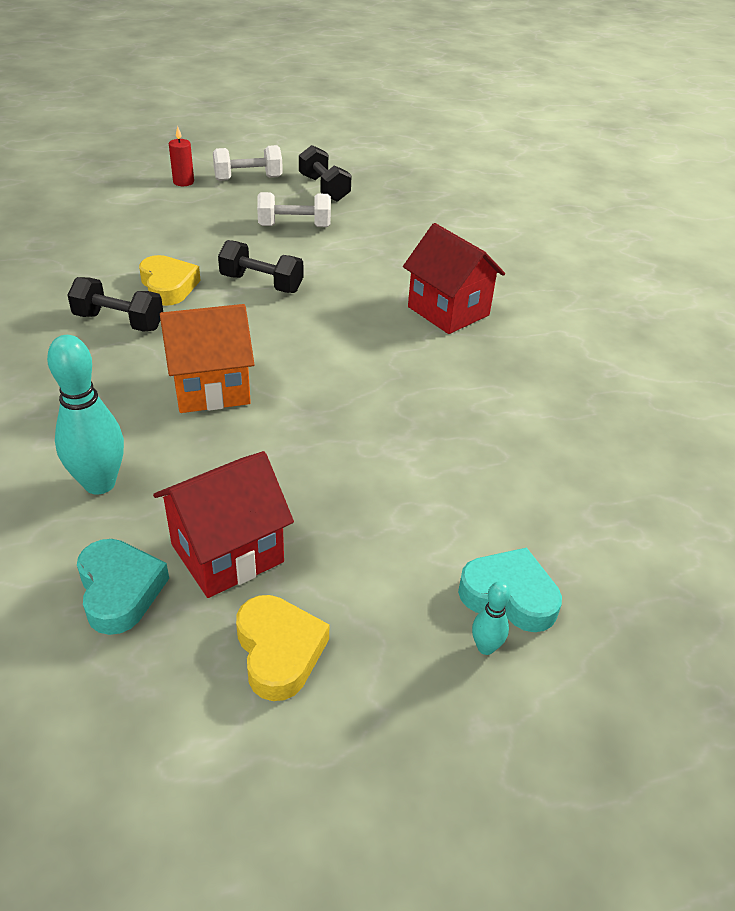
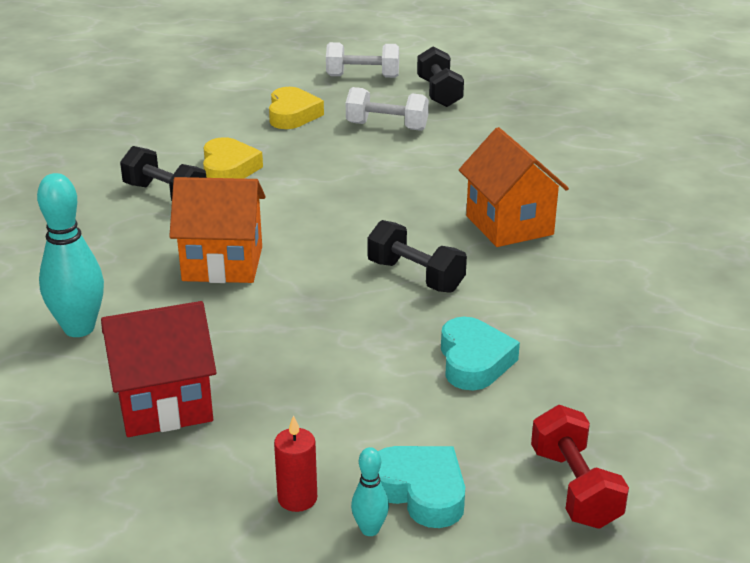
camera: 20 degrees right, 10 degrees down
turquoise heart [77,539,169,635] -> turquoise heart moved to [441,317,520,390]
red candle [169,126,194,186] -> red candle moved to [274,415,317,512]
black dumbbell [218,240,303,293] -> black dumbbell moved to [367,220,467,293]
yellow heart [236,595,329,701] -> yellow heart moved to [269,87,324,129]
red house [403,223,505,334] -> orange house [459,127,569,247]
none -> red dumbbell [531,405,629,529]

